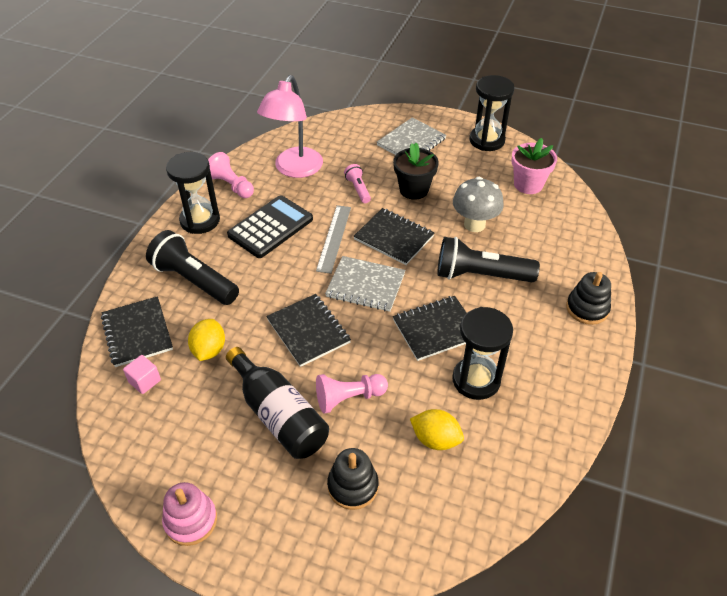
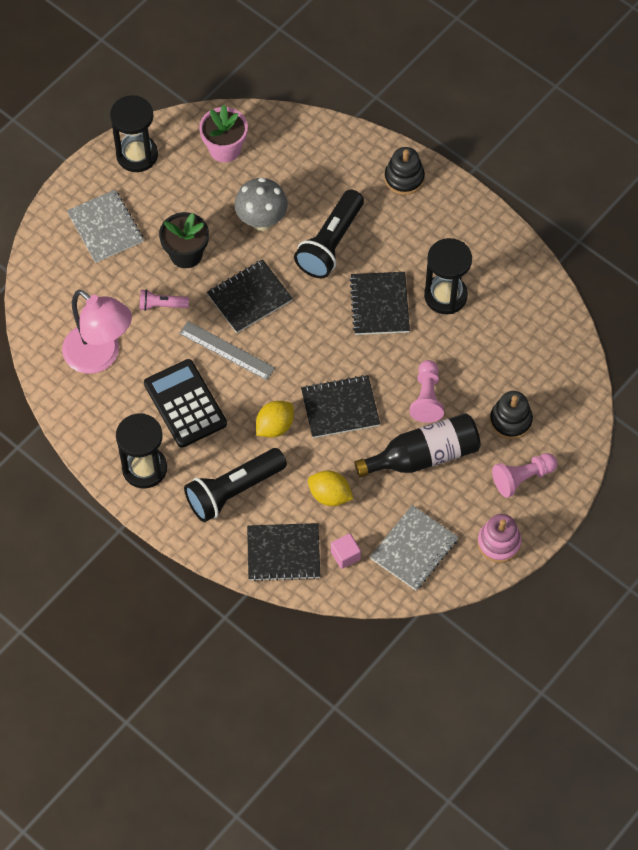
camera: 70 degrees left, 15 degrees up
pink pawn [208,152,254,198] -> pink pawn moved to [492,453,557,498]
grey notebook [325,256,405,312] -> grey notebook moved to [370,505,458,590]
yellow lemon [410,409,464,450] -> yellow lemon moved to [256,401,294,438]

